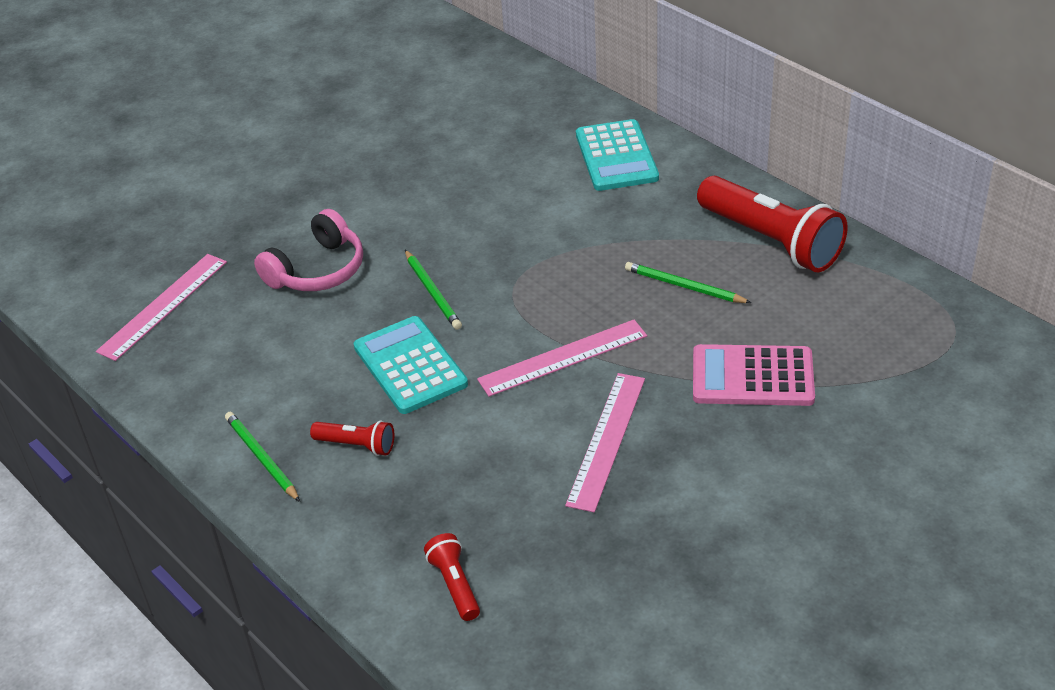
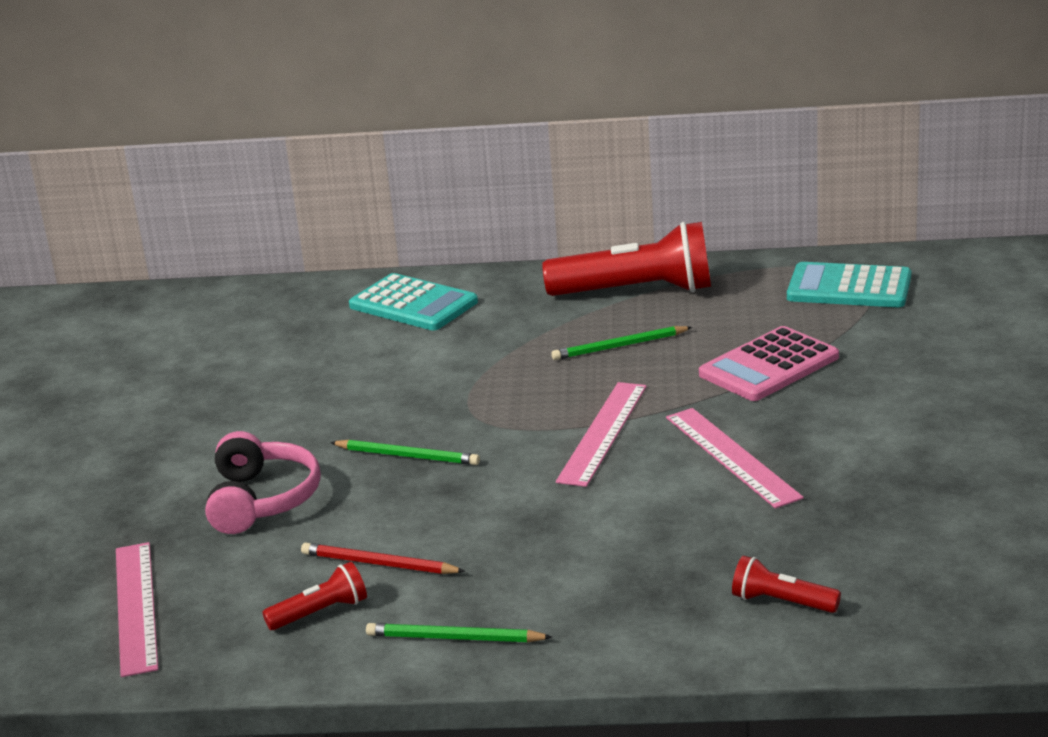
camera: 45 degrees left, 15 degrees down
red flashlight [310,420,394,456] -> red flashlight moved to [262,562,367,630]
turquoise calculator [353,316,468,414] -> turquoise calculator moved to [787,262,911,307]
none -> red pencil [301,542,465,574]

